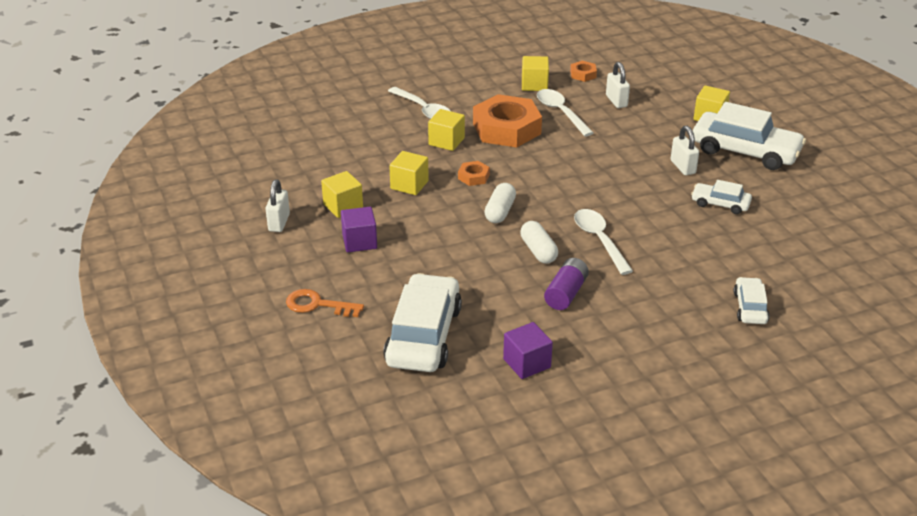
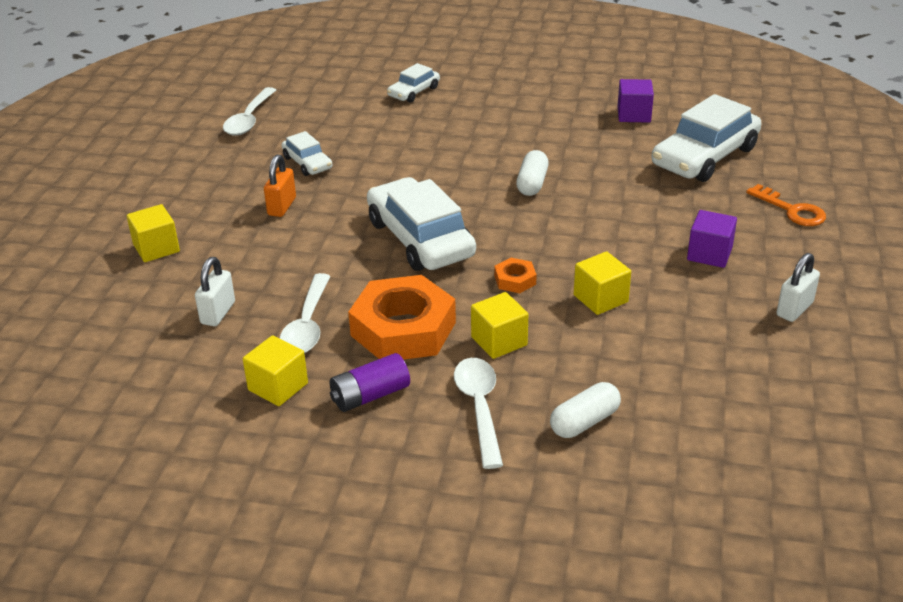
camera: 145 degrees left, 0 degrees up
yellow cube [321,171,363,218] -> none
white capsule [484,183,516,223] -> white capsule moved to [550,382,621,438]
purple battery [544,258,589,310] -> purple battery moved to [330,353,410,412]
orange nut [570,61,597,82] -> none
white spoon [574,209,633,275] -> white spoon moved to [223,87,276,135]
white padlock [671,126,699,175] -> orange padlock [264,154,296,217]
white car [693,102,806,170] -> white car moved to [367,177,476,271]

